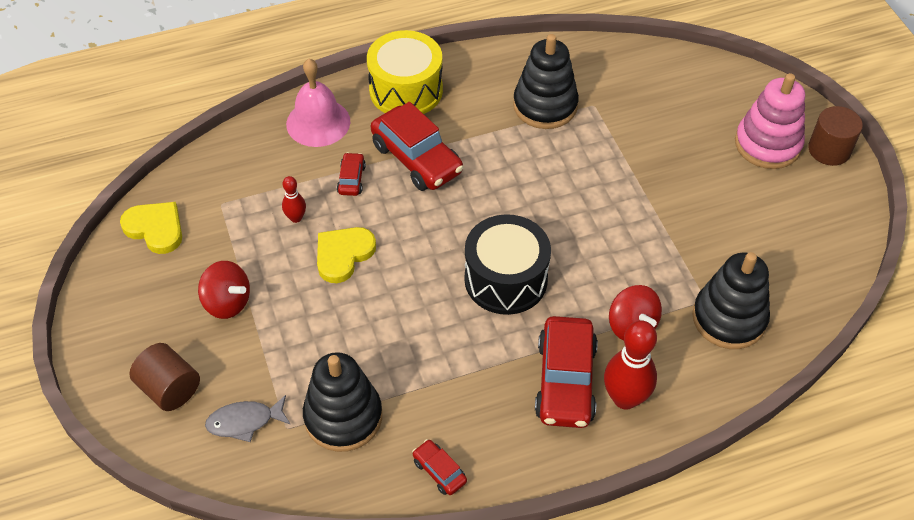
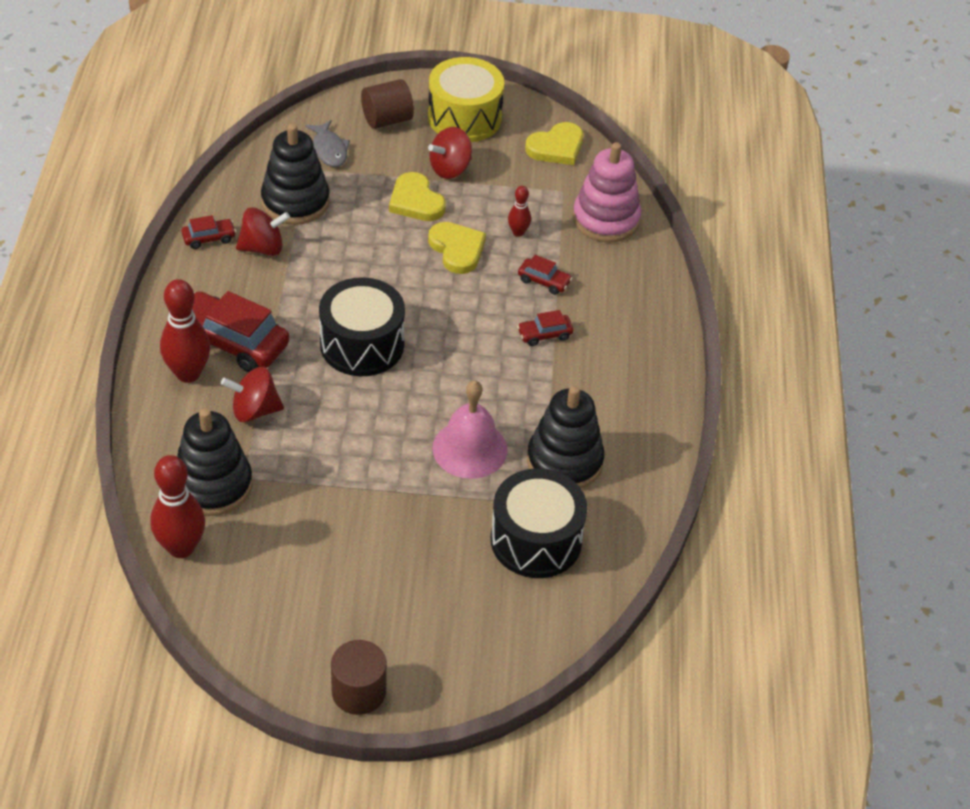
camera: 110 degrees right, 5 degrees down
grey fish [205,395,291,442] -> grey fish turned 150 degrees clockwise [305,120,350,167]
pink bell [286,59,350,147] -> pink bell moved to [433,380,508,479]
yellow drum [367,30,443,114] -> yellow drum moved to [428,57,504,142]
red car [371,102,464,191] -> red car [517,310,573,346], size x0.48
pink stacking toy [735,73,805,169] -> pink stacking toy moved to [573,142,642,242]
none -> red bowling pin [150,455,205,558]
none -> red spinning top [236,207,290,256]
none -> yellow heart [389,172,446,221]
none -> black drum [491,468,587,578]

